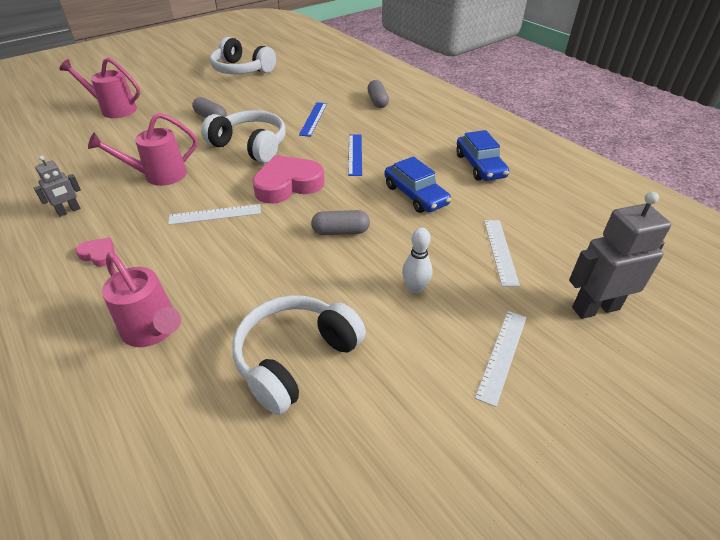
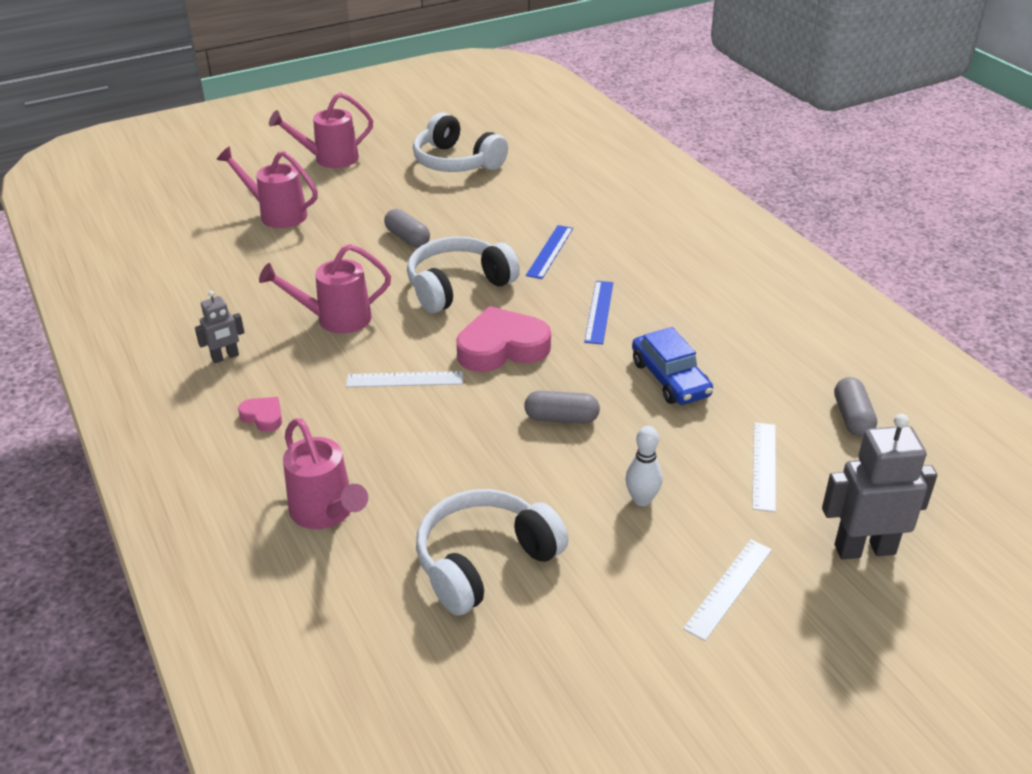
camera: 10 degrees right, 5 degrees down
white headphones [201,110,286,163] -> white headphones turned 75 degrees counterclockwise [407,237,520,313]
grey capsule [367,80,389,108] -> grey capsule moved to [834,377,877,437]
blue car [456,130,509,181] -> none
none -> pink watering can [269,92,373,168]

